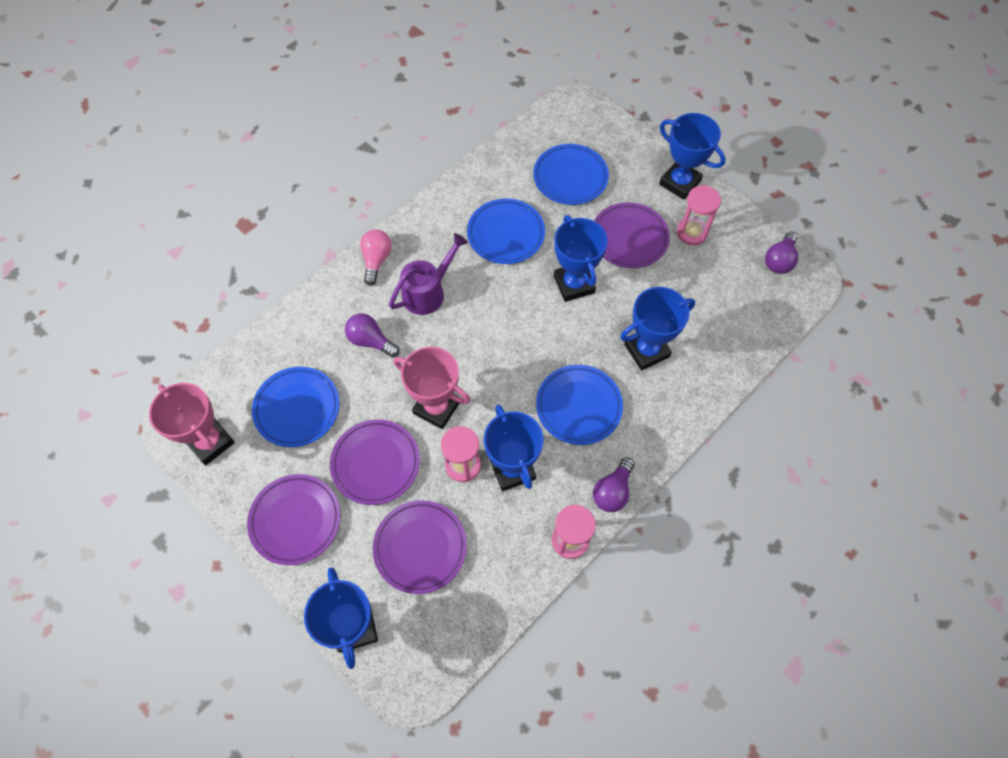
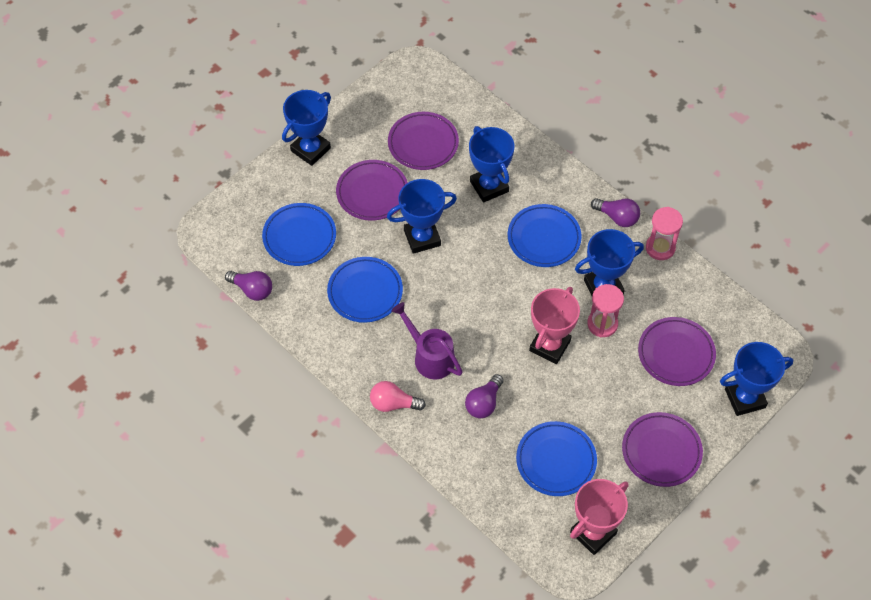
camera: 90 degrees left, 5 degrees down
purple plate [330,419,420,505] -> purple plate moved to [388,112,459,170]
pink hourglass [677,185,721,245] -> none
purple light bulb [765,231,798,274] -> purple light bulb moved to [225,271,272,301]

